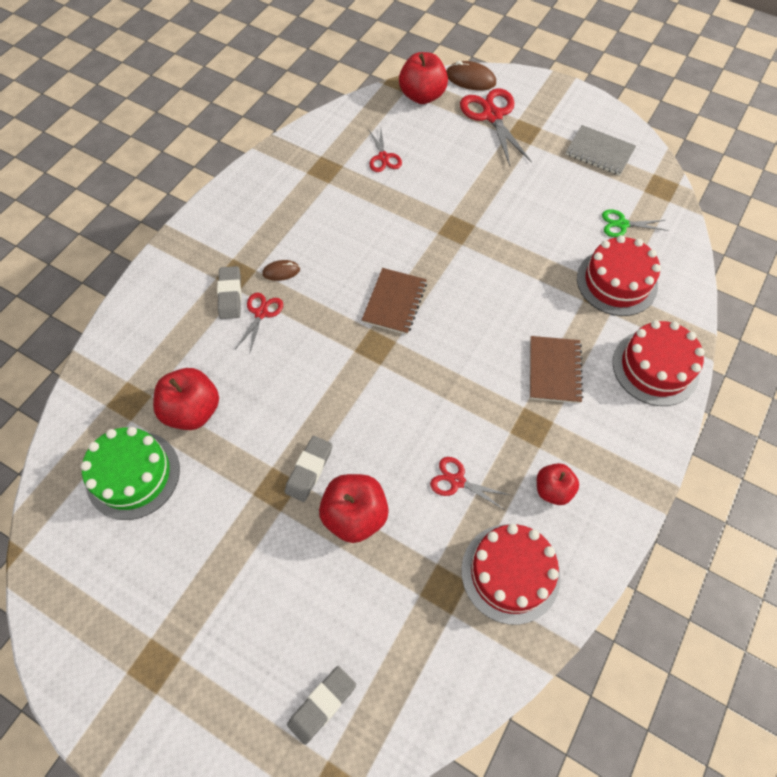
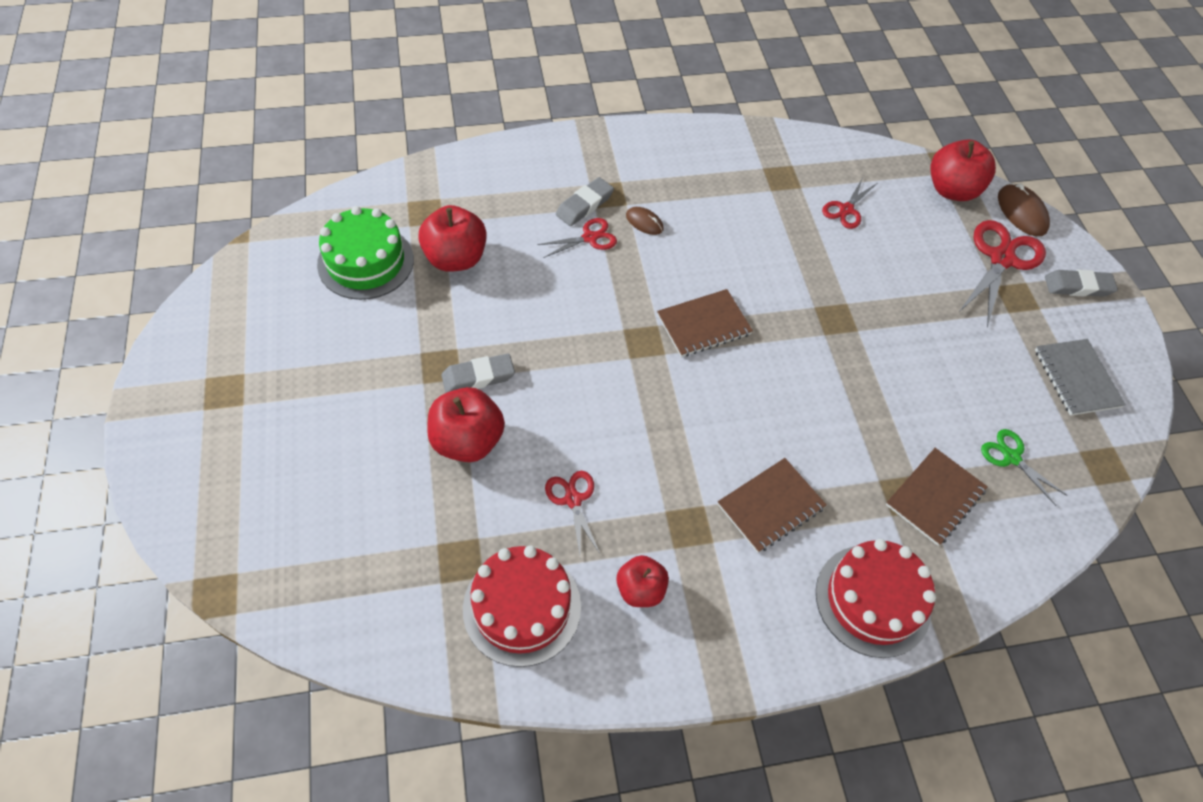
camera: 45 degrees right, 5 degrees down
grey eraser [287,666,356,745] -> grey eraser moved to [1045,270,1118,297]
red cake [577,235,661,316] -> brown notebook [886,448,988,546]

